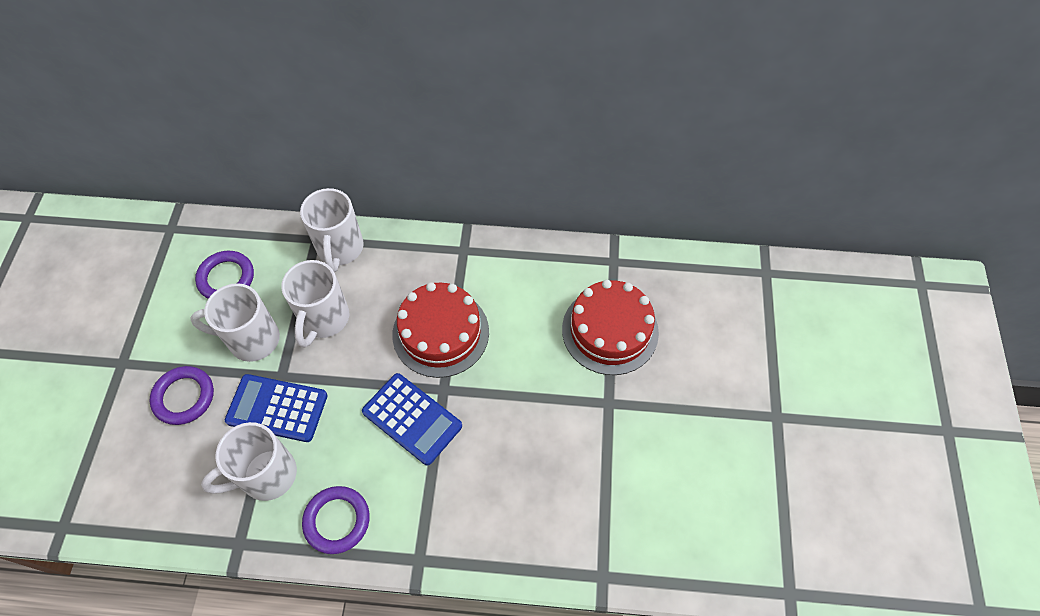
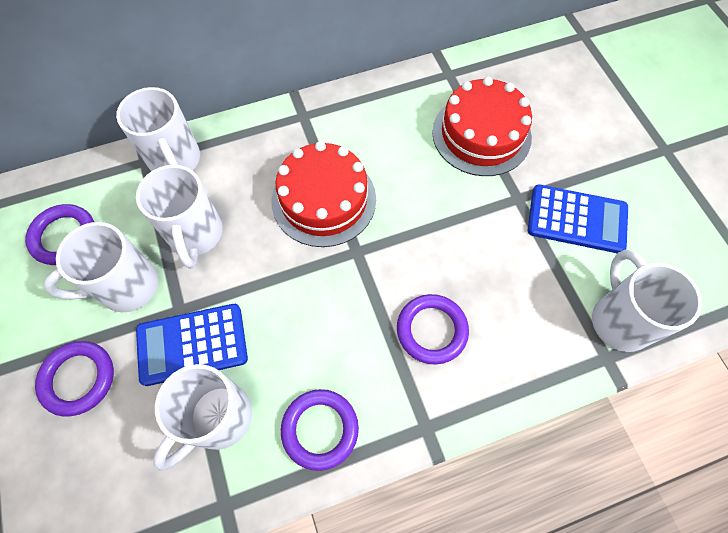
camera: 25 degrees left, 5 degrees up
blue calculator [362,373,462,465] -> blue calculator moved to [528,184,628,253]
none -> purple ring [397,294,469,365]
none -> white mug [592,250,702,352]

